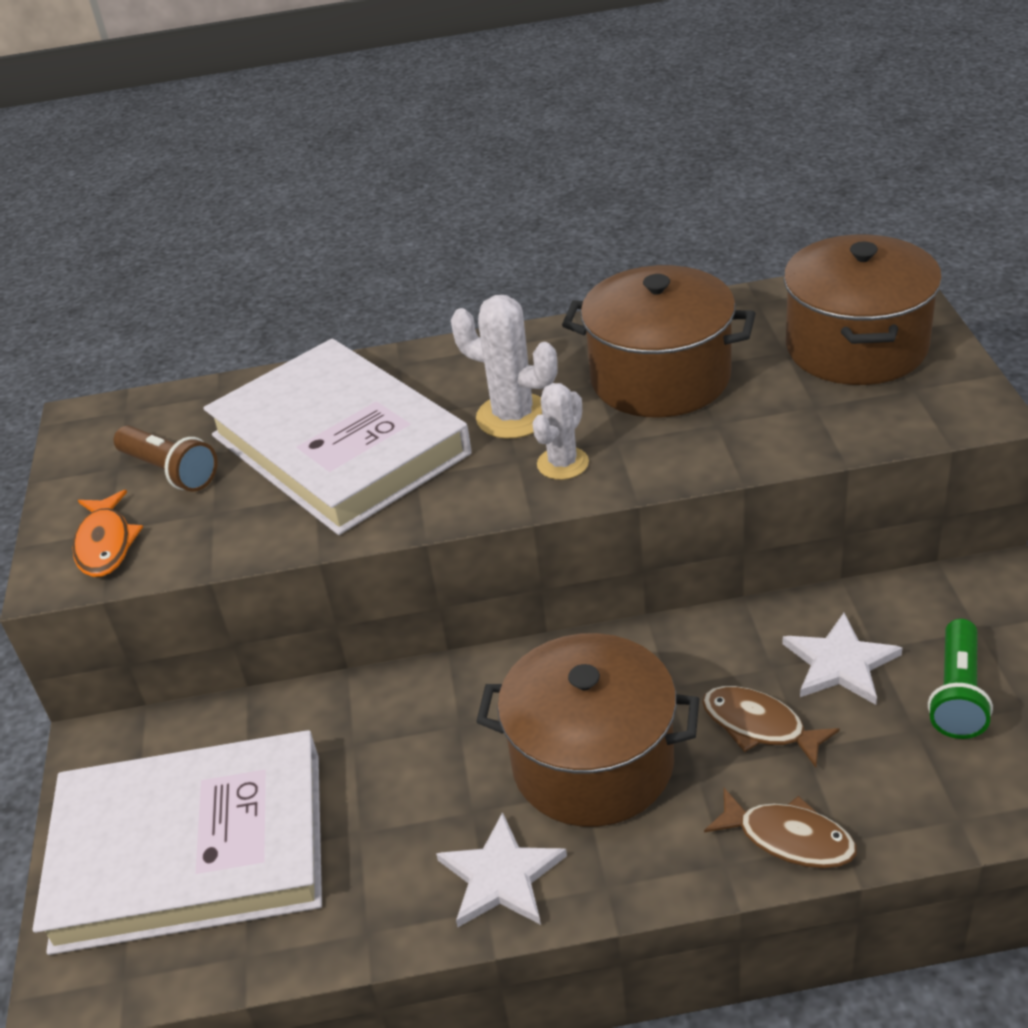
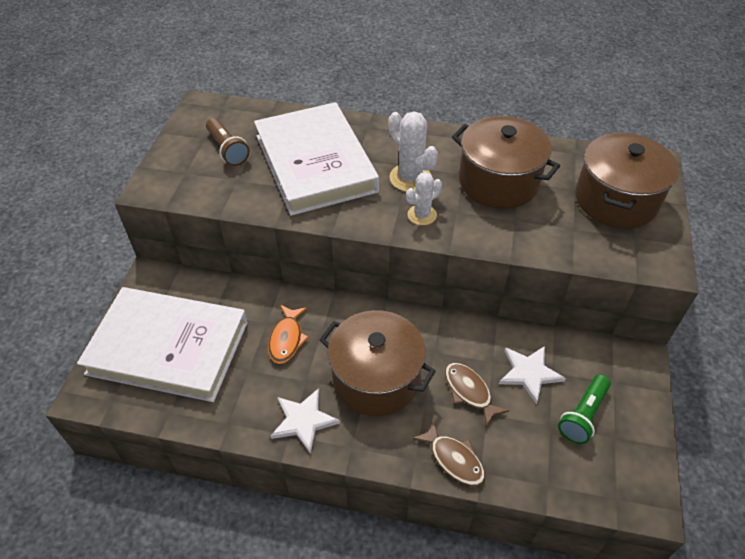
camera: 15 degrees right, 10 degrees up
orange fish [72,490,143,577] -> orange fish moved to [268,305,309,364]

